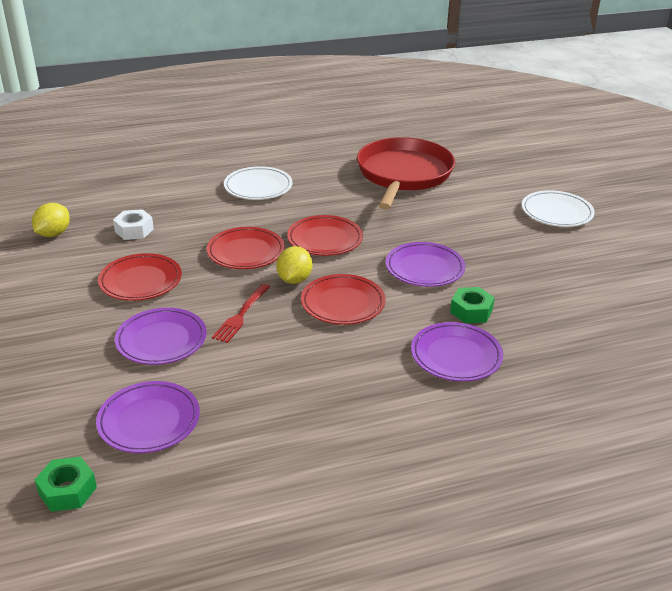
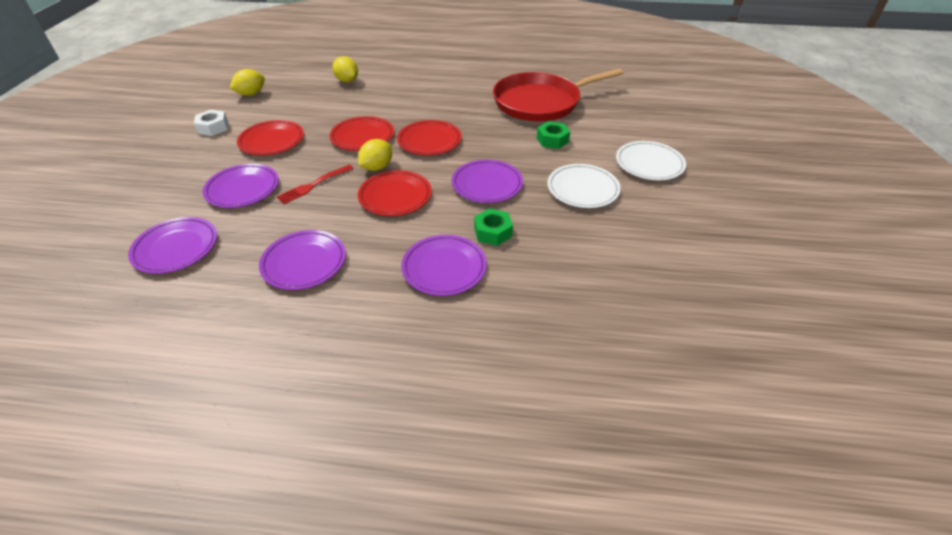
camera: 25 degrees right, 10 degrees up
green nut [35,456,97,512] -> green nut moved to [537,121,570,149]
white nut [113,209,154,240] -> white nut moved to [194,110,228,136]
white plate [224,166,293,200] -> white plate moved to [547,164,621,208]
red pan [357,137,455,209] -> red pan turned 150 degrees counterclockwise [493,68,623,121]
none -> purple plate [259,230,346,290]
none -> yellow lemon [332,56,358,82]

